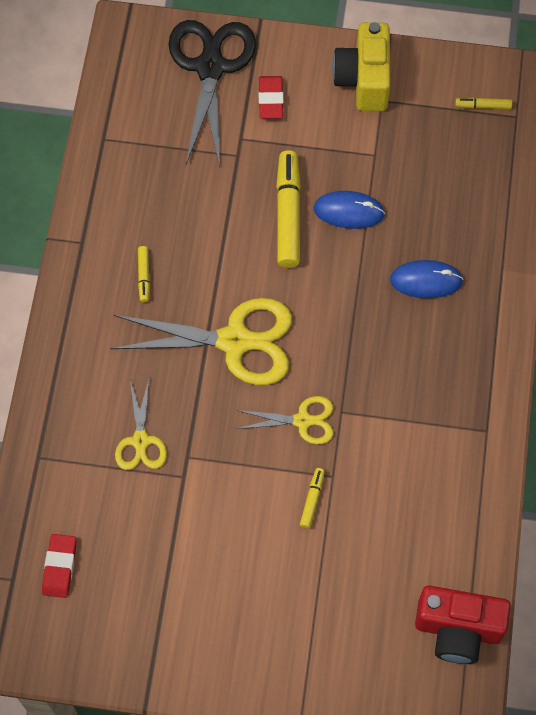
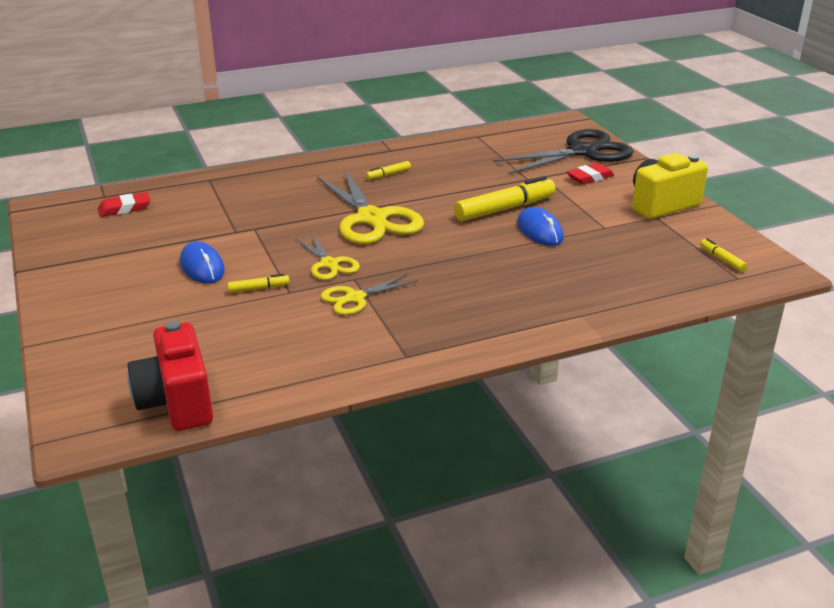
camera: 60 degrees right, 35 degrees down
yellow scissors [115,379,167,470] -> yellow scissors moved to [321,273,418,315]
blue mouse [390,260,464,298] -> blue mouse moved to [180,241,225,284]

